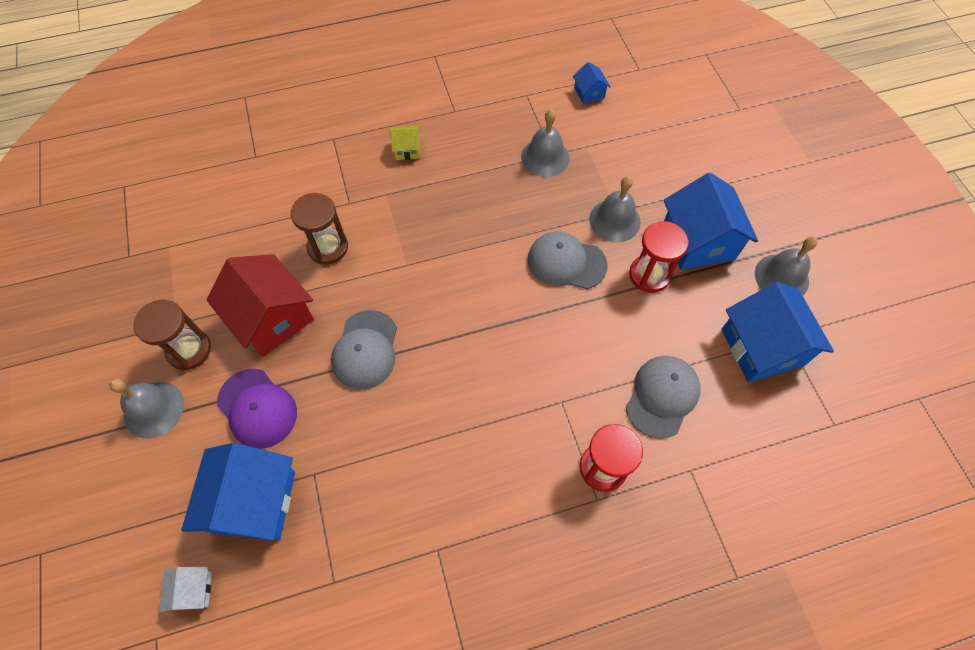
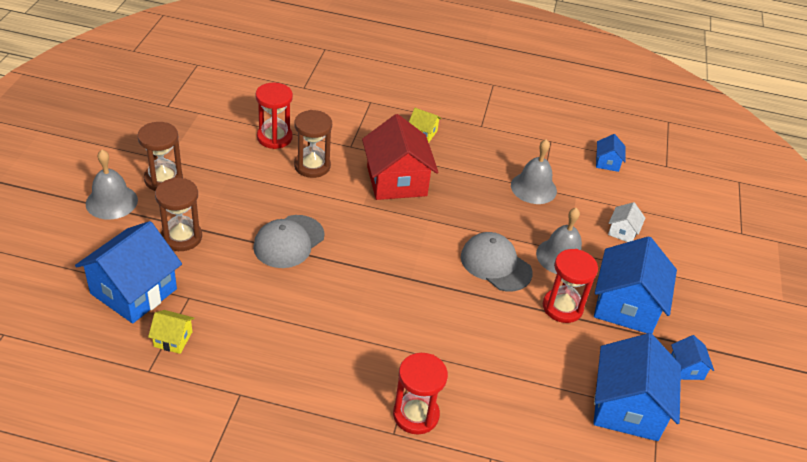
camera: 25 degrees right, 20 degrees down
white house [159,567,212,612] -> white house moved to [608,202,645,242]
red house [206,254,314,356] -> red house moved to [362,114,438,200]
purple cap [217,369,297,449] -> brown hourglass [155,178,202,251]
grey cap [626,356,701,439] -> none
grey bell [755,236,818,296] -> blue house [671,335,714,380]
none -> yellow house [148,310,194,354]
none -> red hourglass [255,83,293,149]

